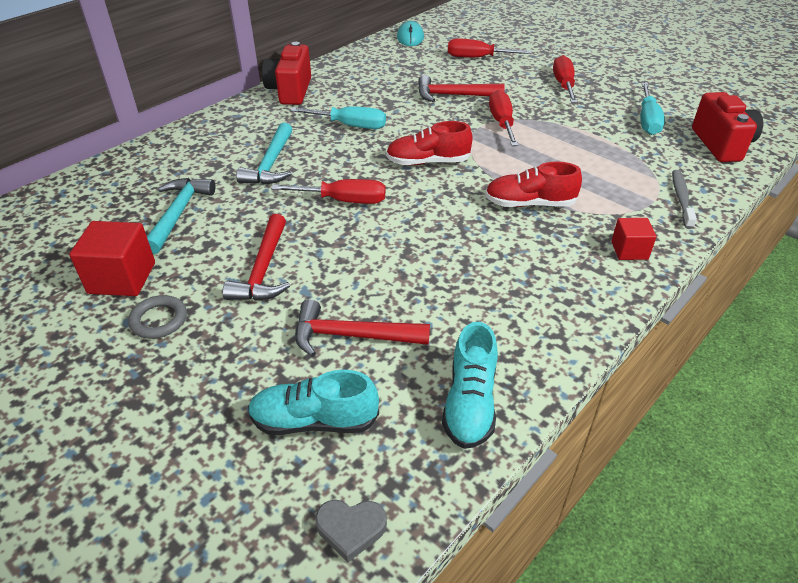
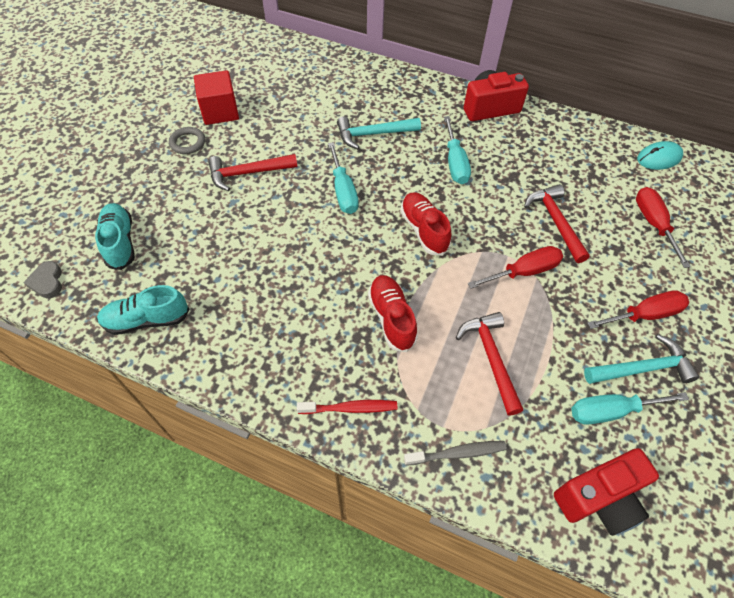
camera: 70 degrees right, 15 degrees up
turquoise hammer [147,178,215,254] -> turquoise hammer moved to [584,335,700,384]
red screwdriver [271,179,385,204] -> turquoise screwdriver [328,142,359,214]
red hammer [295,299,430,357] -> red hammer moved to [456,312,523,416]
red cube [611,218,657,260] -> red toothbrush [297,400,397,414]

